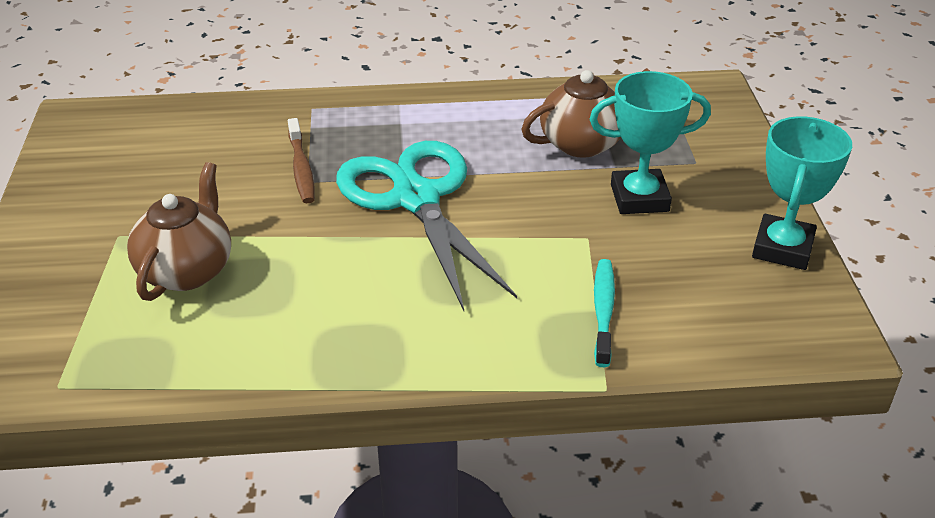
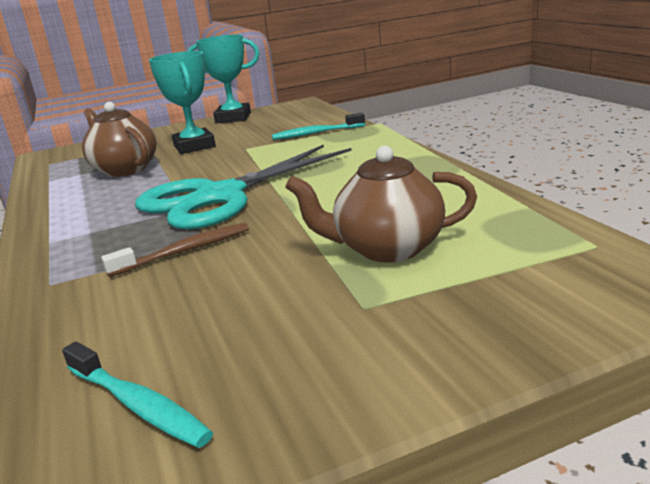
camera: 105 degrees left, 15 degrees down
none -> turquoise toothbrush [62,342,213,448]

